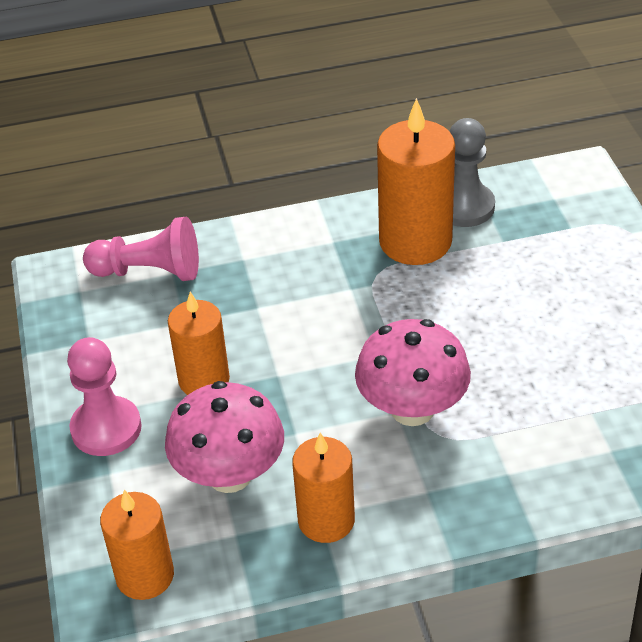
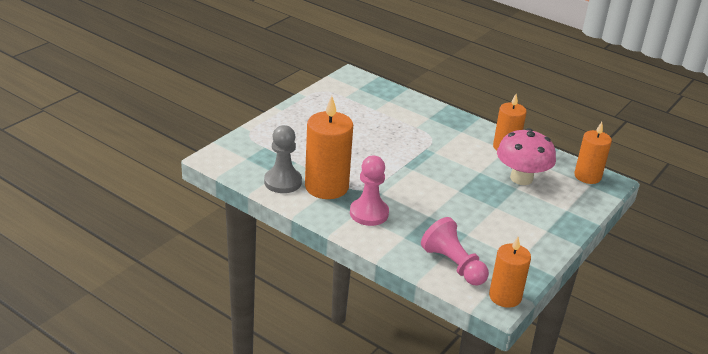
camera: 135 degrees left, 10 degrees down
pink pawn [67,337,142,456] -> pink pawn moved to [350,156,389,226]
orange candle [168,292,230,395] -> orange candle moved to [489,237,531,308]
pink mushroom [355,319,471,426] -> none

